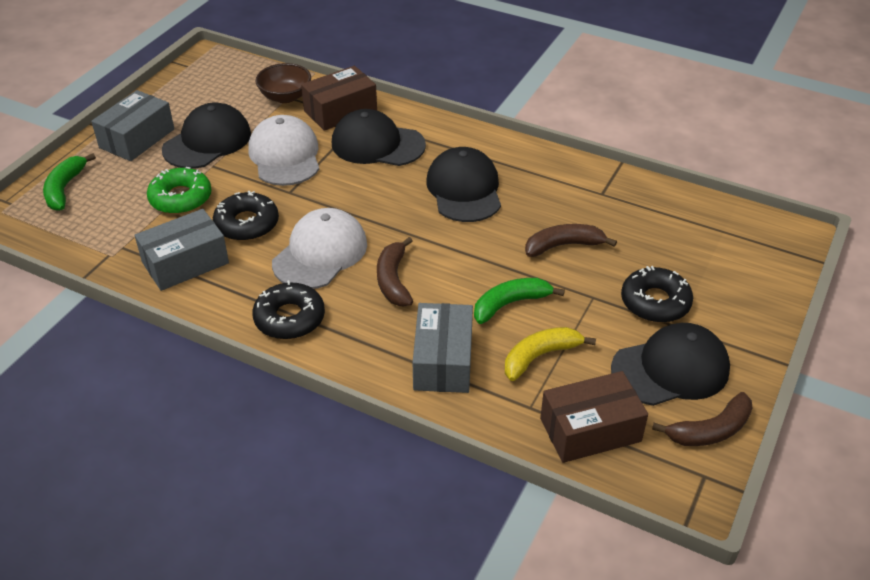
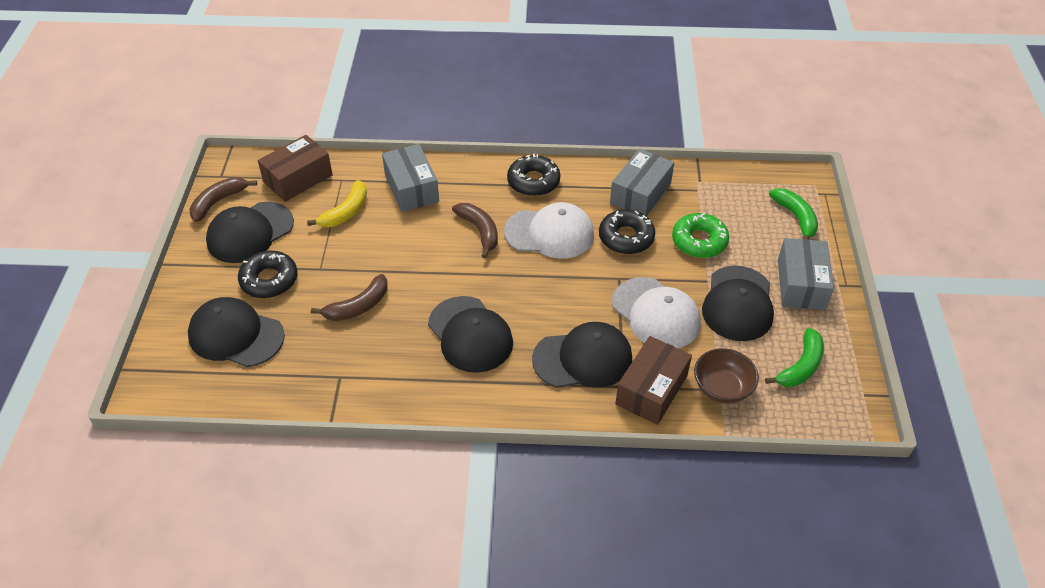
camera: 155 degrees right, 5 degrees up
white cap [272,208,367,289] -> white cap turned 90 degrees counterclockwise [504,202,594,259]
green banana [474,278,565,324] -> green banana moved to [765,328,824,387]
none -> black cap [188,297,285,367]

